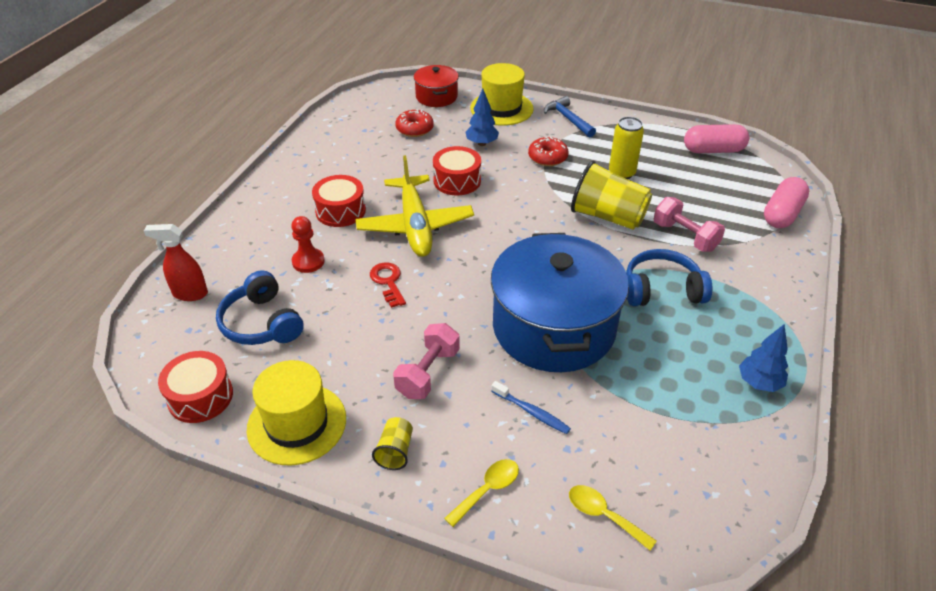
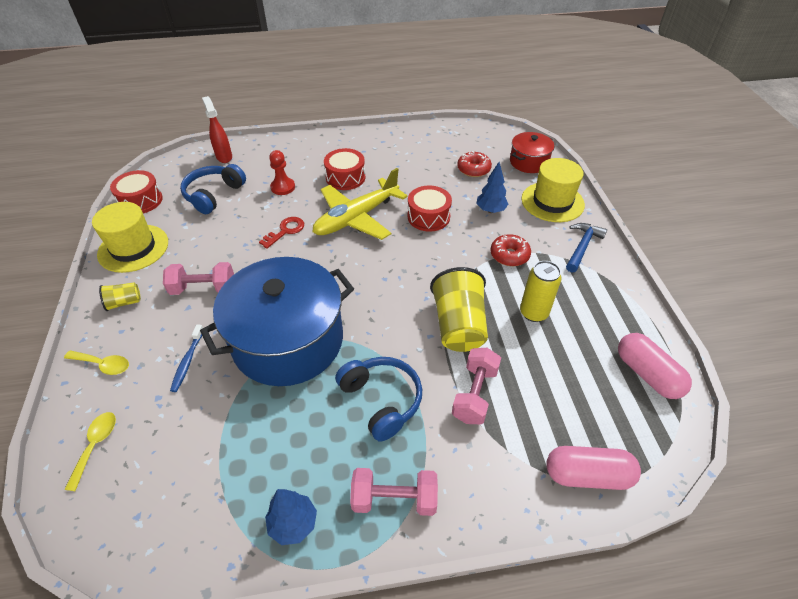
camera: 60 degrees right, 5 degrees up
none -> pink dumbbell [350,468,438,516]

